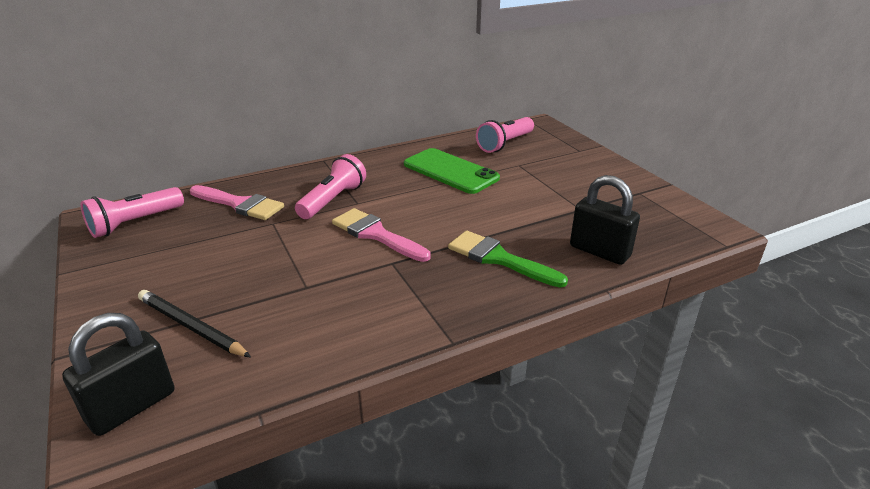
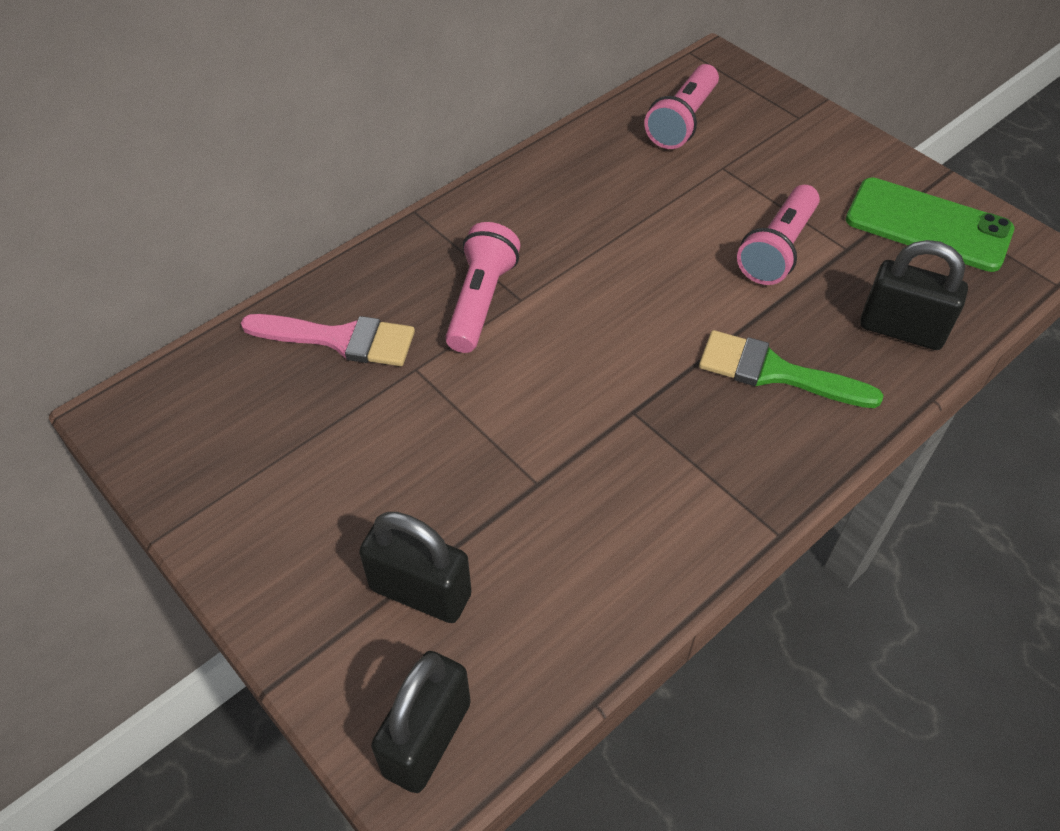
camera: 15 degrees left, 20 degrees up
pink flashlight [81,187,184,238] -> pink flashlight moved to [737,185,820,285]
black pencil [138,290,251,357] -> black padlock [359,512,471,623]
pink brush [332,208,431,262] -> none
green phone [404,148,500,194] -> green phone moved to [846,177,1014,272]

